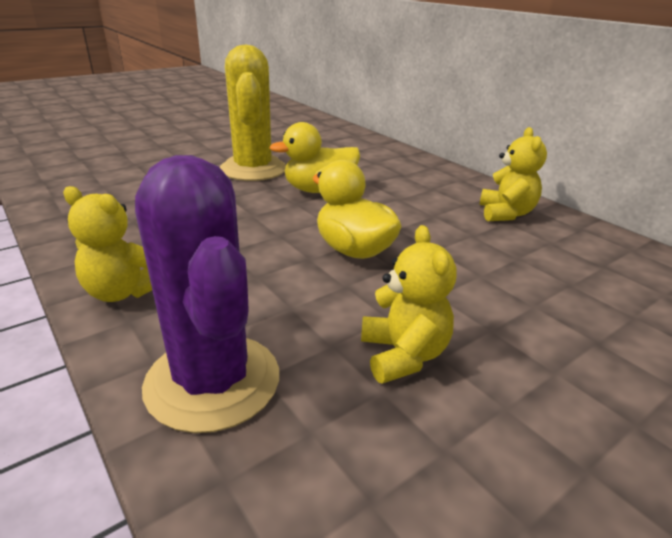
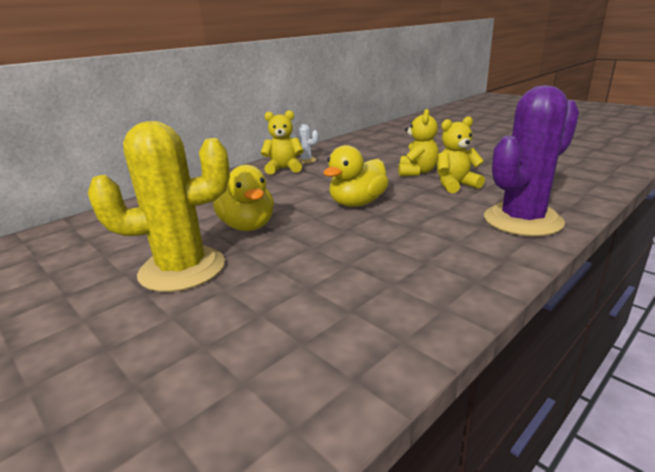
camera: 95 degrees left, 5 degrees down
yellow teddy bear [63,186,152,302] -> yellow teddy bear moved to [398,109,439,176]
none -> white cactus [291,124,318,164]

